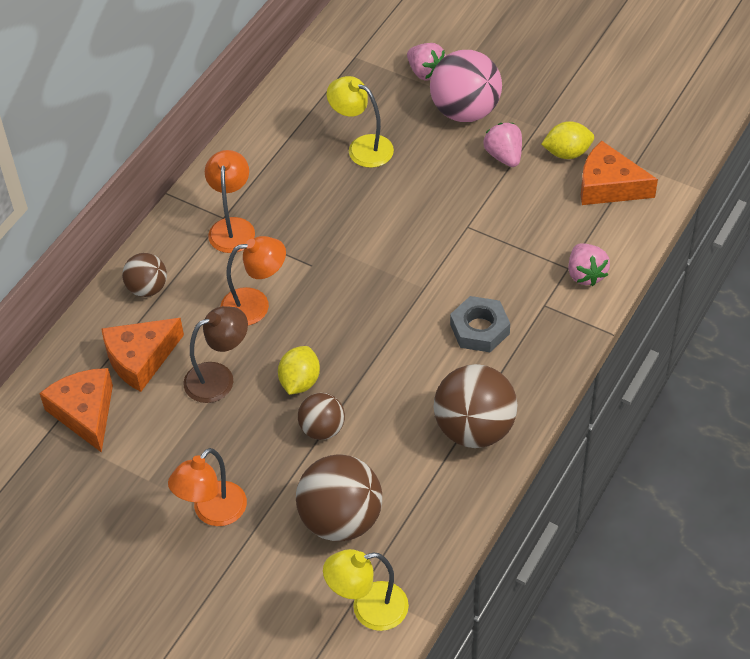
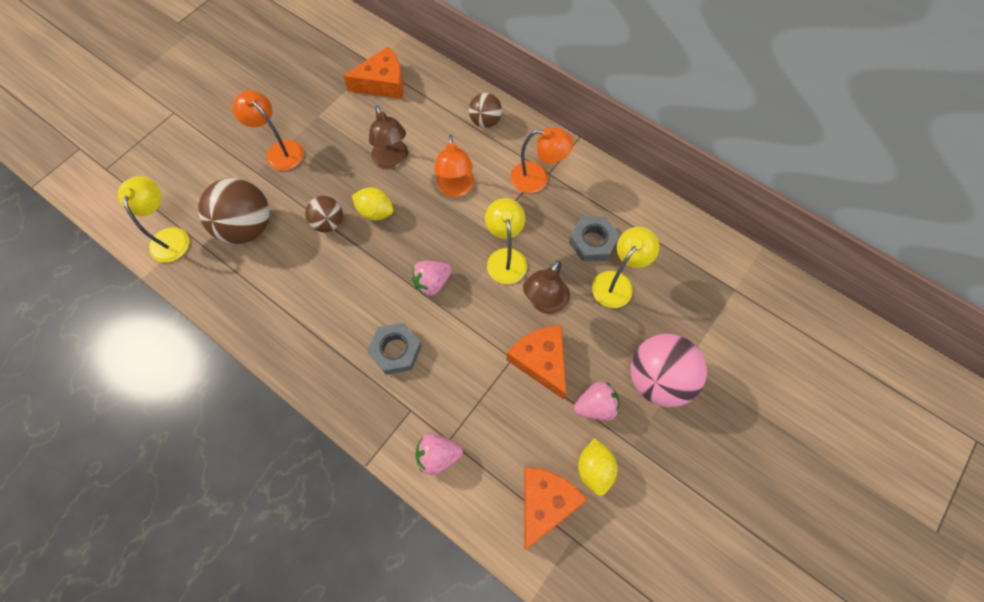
camera: 95 degrees right, 15 degrees up
orange cheese [101,318,184,392] -> orange cheese moved to [506,325,566,399]
pink strawberry [407,43,446,81] -> pink strawberry moved to [411,261,452,296]
brown ball [434,364,517,448] -> none
none -> yellow lamp [485,198,527,284]
none -> brown lamp [523,260,570,314]
none -> grey nut [569,216,620,261]

